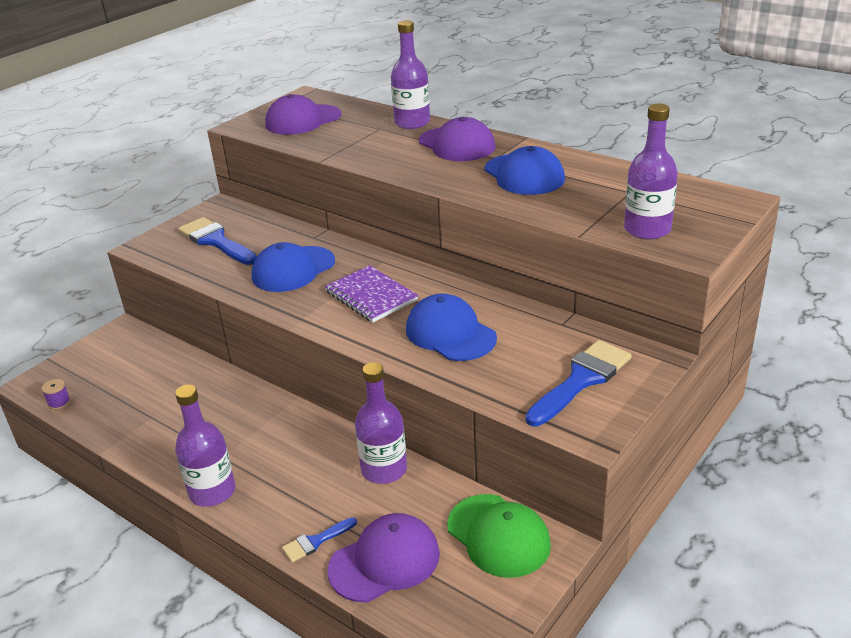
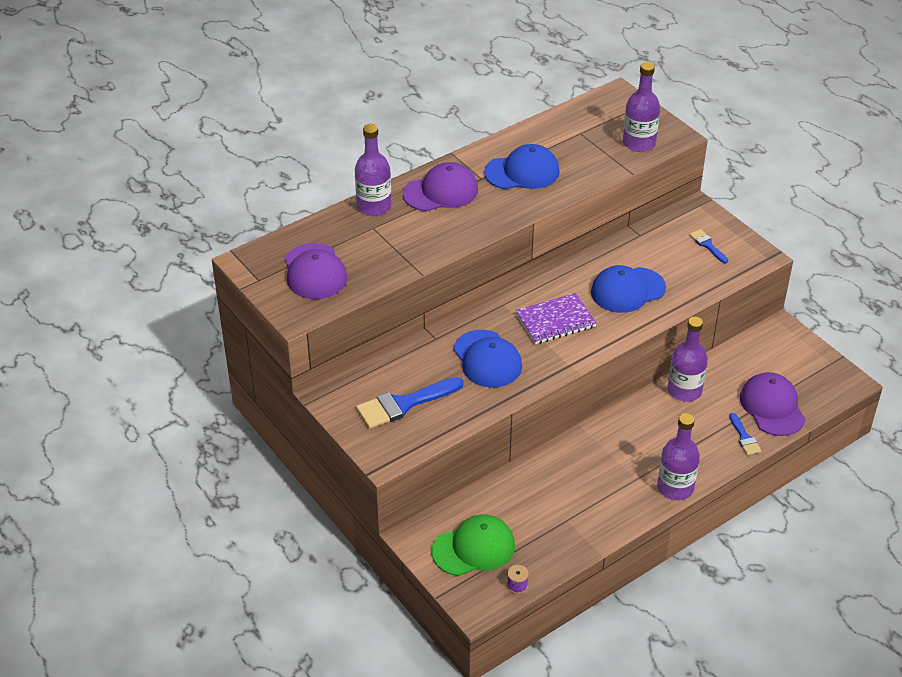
camera: 75 degrees left, 10 degrees up
green cap [447,494,551,578] -> green cap moved to [432,515,515,576]
blue brush [525,340,632,426] -> blue brush [689,229,728,263], size x0.52

